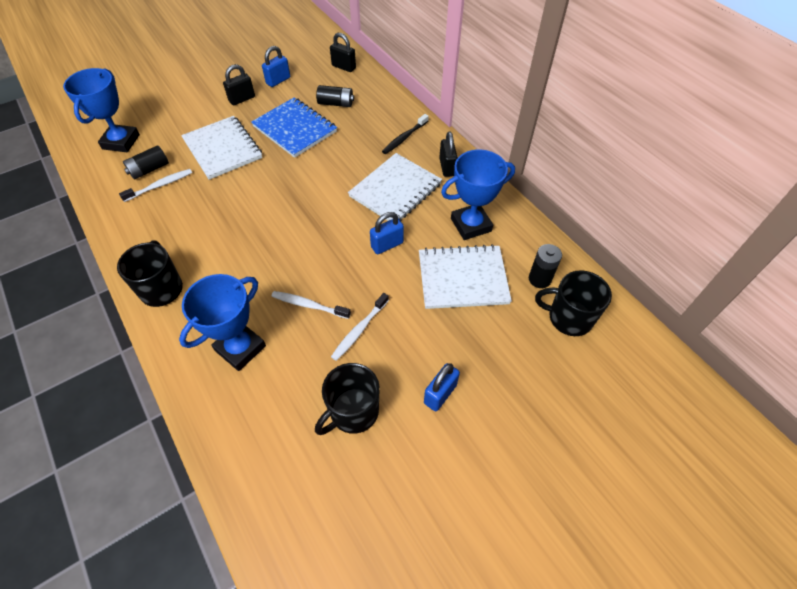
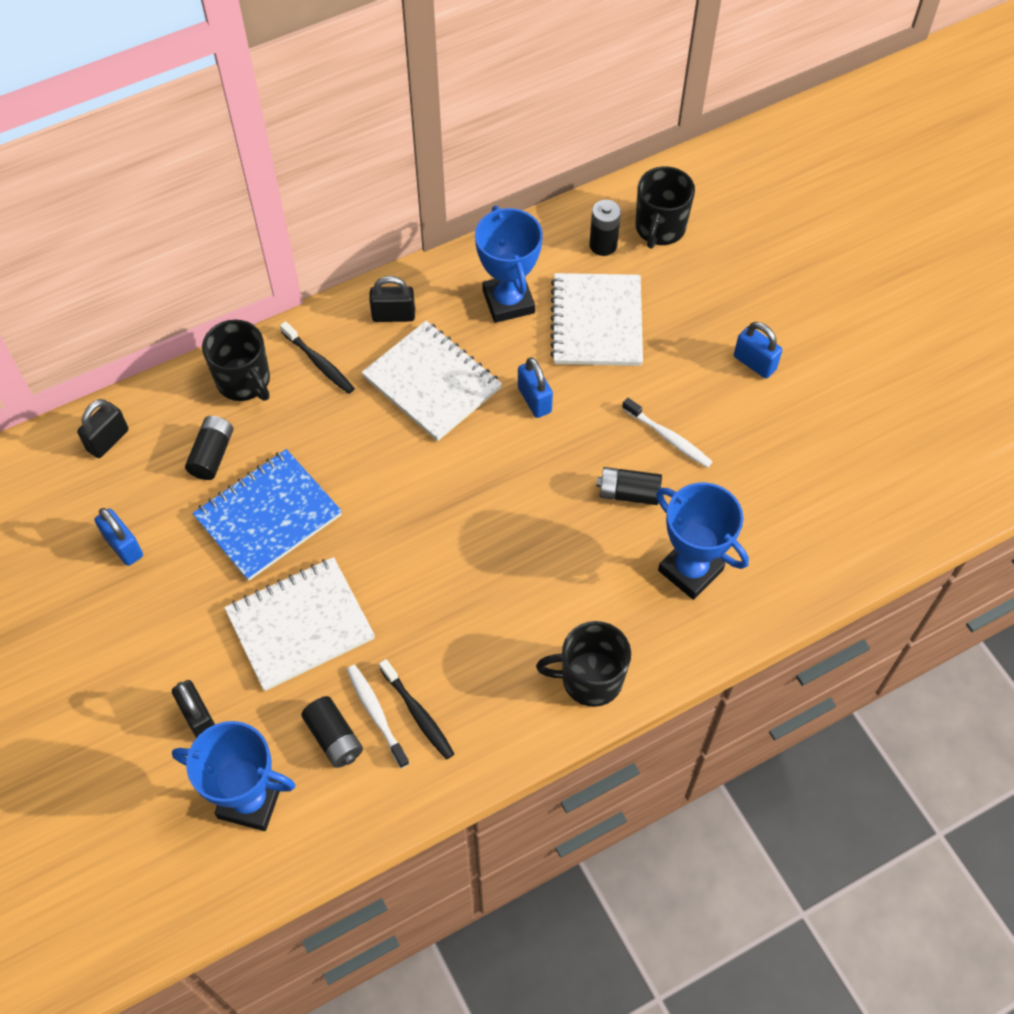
camera: 85 degrees left, 5 degrees up
black padlock [223,64,255,106] -> black padlock moved to [172,680,215,738]
white toothbrush [272,291,351,319] -> black battery [596,467,662,505]
black mug [315,363,380,435] -> black mug moved to [202,320,270,401]
none -> black toothbrush [379,659,455,760]

